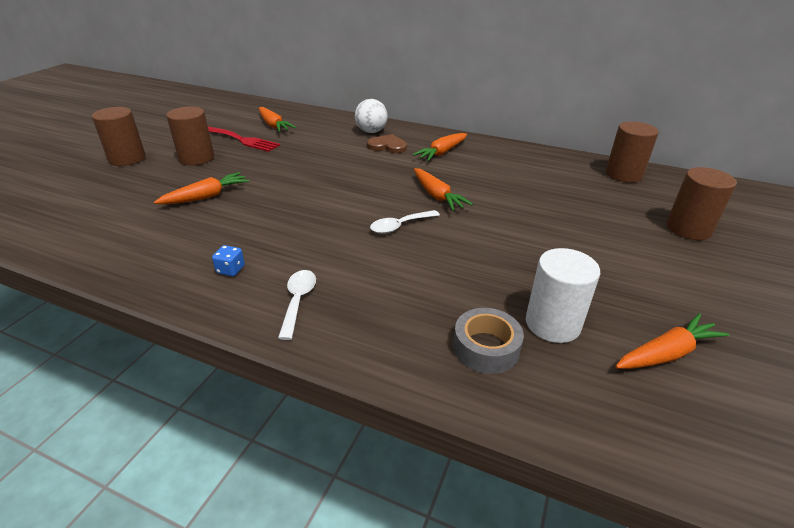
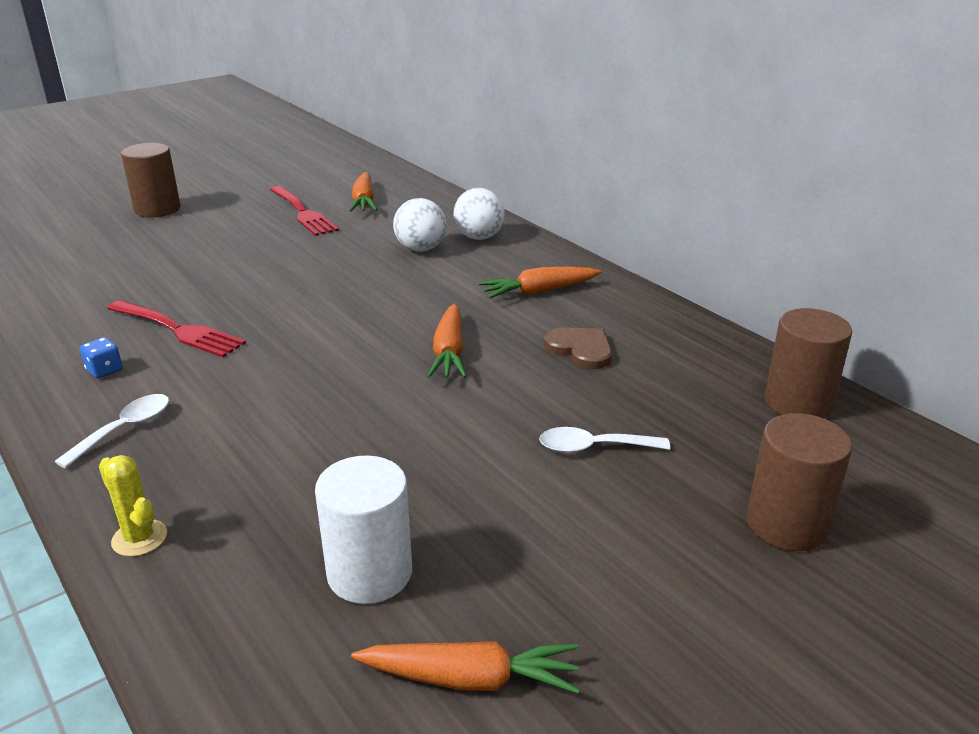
camera: 30 degrees right, 5 degrees down
orange carrot [154,172,249,204] -> none
brown cylinder [166,106,214,165] -> none
brown heart [367,134,407,153] -> brown heart moved to [544,327,612,369]
white spoon [370,210,440,234] -> white spoon moved to [539,427,670,453]
grey tape [453,308,524,374] -> none
none -> yellow cactus [99,455,167,557]
none -> red fork [107,300,246,357]
none -> white ball [393,198,446,252]

